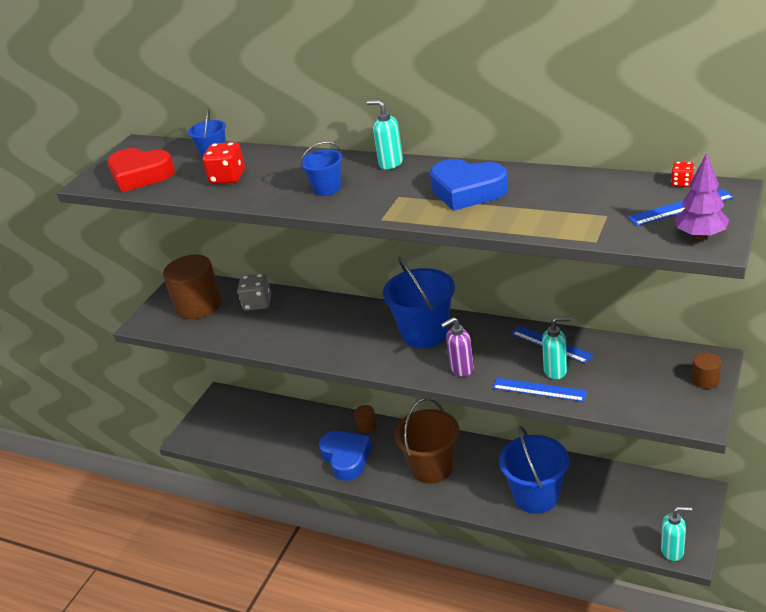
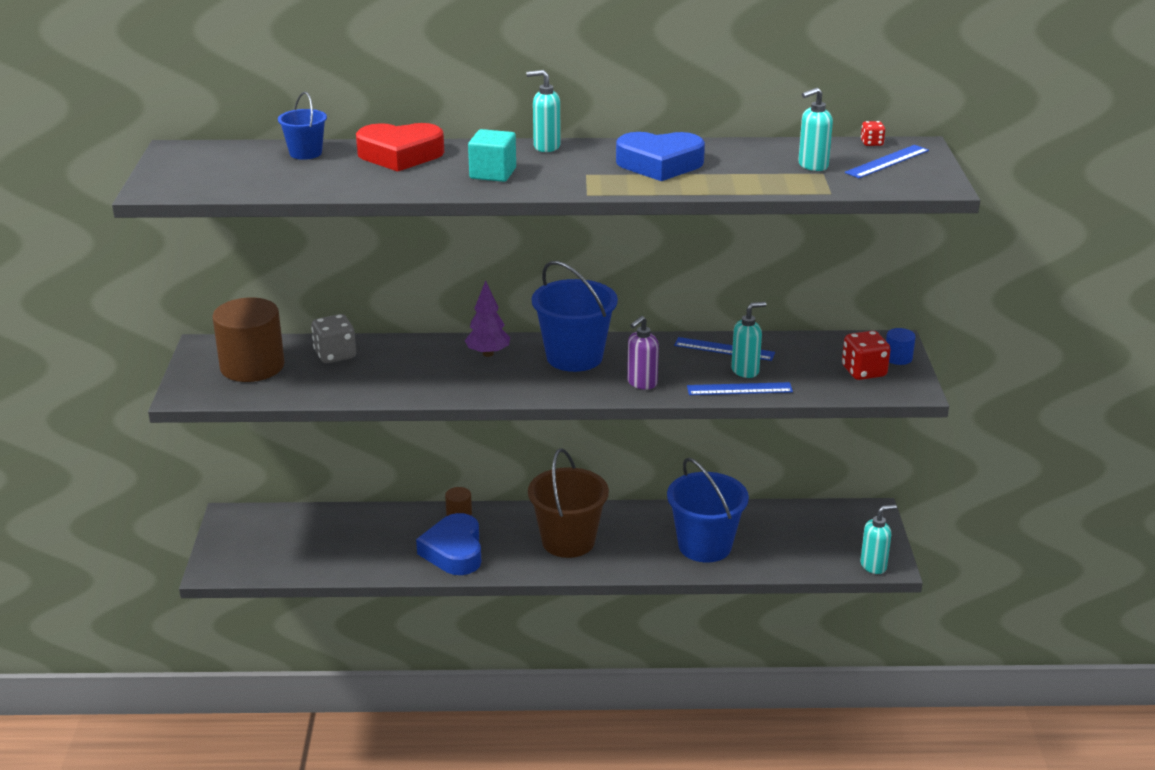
camera: 30 degrees left, 5 degrees down
red heart [107,148,175,192] -> red heart moved to [356,123,444,172]
red dice [202,142,245,184] -> red dice moved to [842,331,891,380]
blue bucket [300,142,342,196] -> turquoise cube [468,129,516,182]
blue heart [319,431,371,481] -> blue heart turned 135 degrees counterclockwise [416,513,481,575]
purple tree [674,153,729,239] -> purple tree moved to [464,281,510,357]
brown cylinder [692,352,721,389] -> blue cylinder [886,328,916,365]
none -> turquoise soap dispenser [798,87,833,171]

